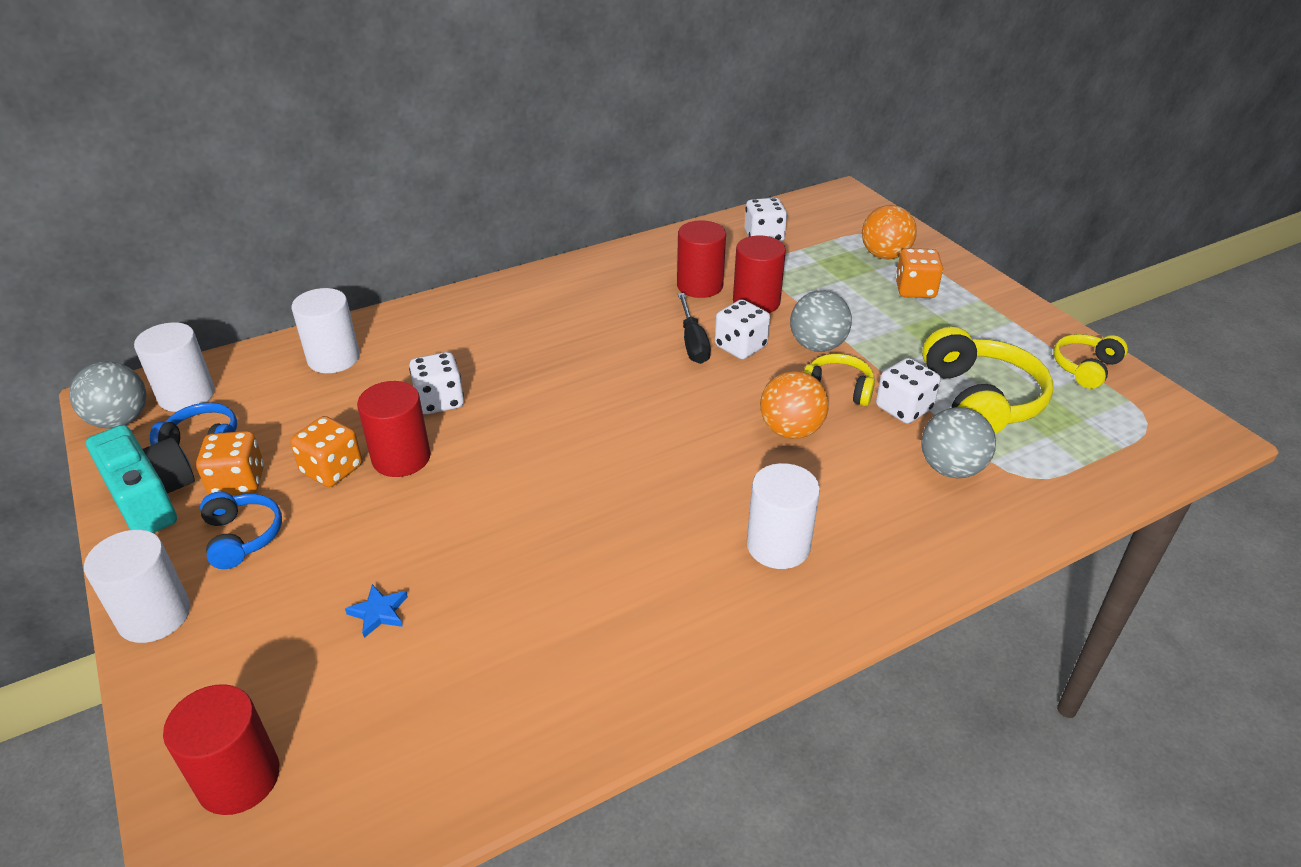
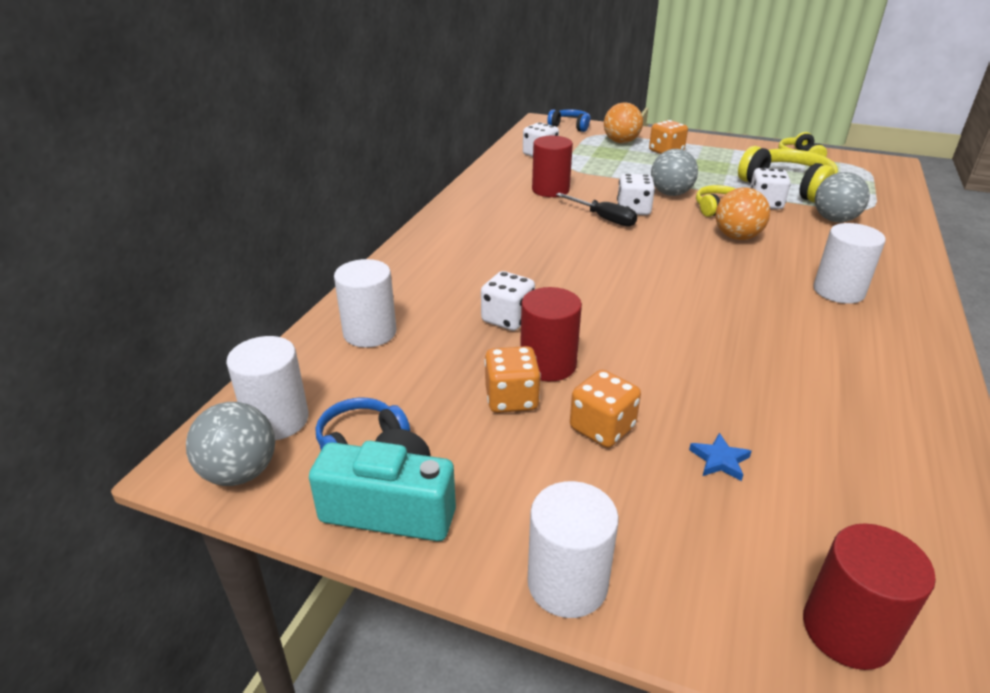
camera: 40 degrees left, 5 degrees down
orange dice [196,431,264,496] -> orange dice moved to [570,370,641,448]
blue headphones [200,492,282,569] -> blue headphones moved to [547,109,591,132]
red cylinder [733,236,786,313] -> none

